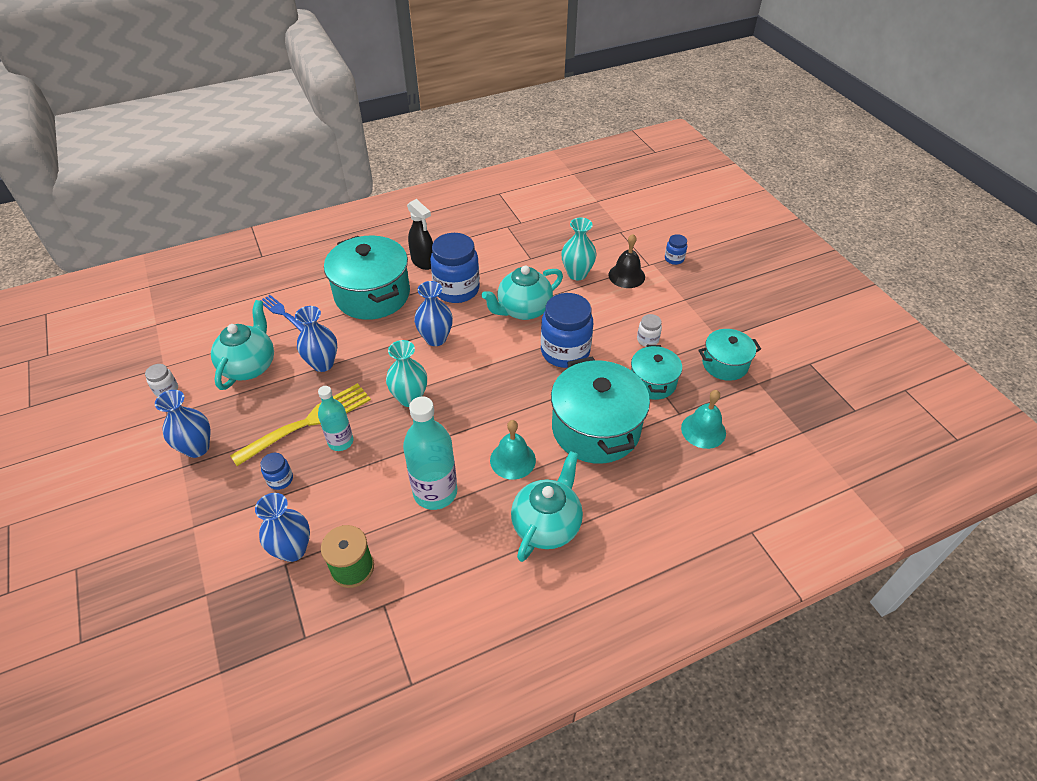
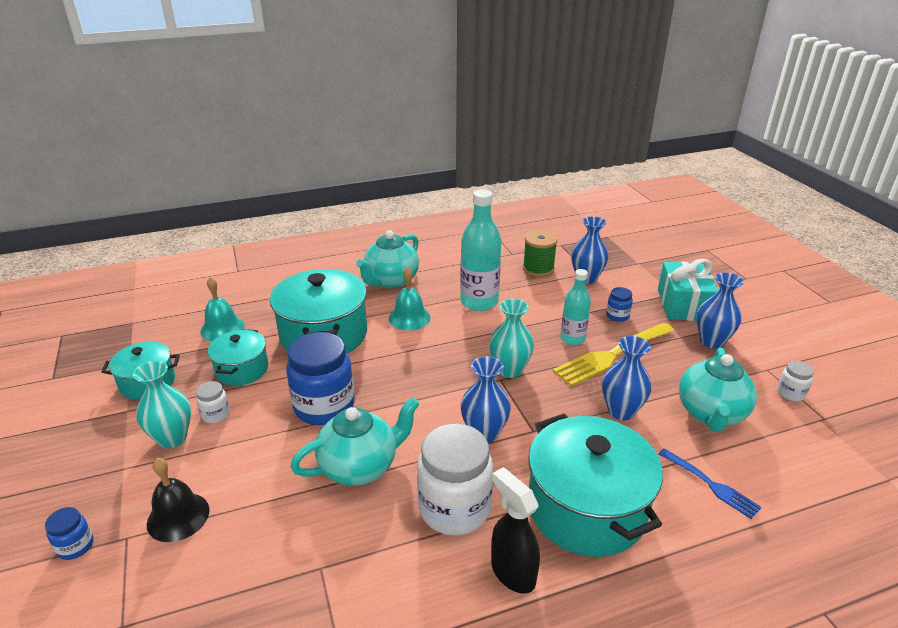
camera: 175 degrees left, 15 degrees down
blue jar [430,233,480,303] -> white jar [417,423,493,536]
turquoise vase [561,218,596,280] -> turquoise vase moved to [133,361,191,448]
none -> turquoise gift [658,259,719,321]

